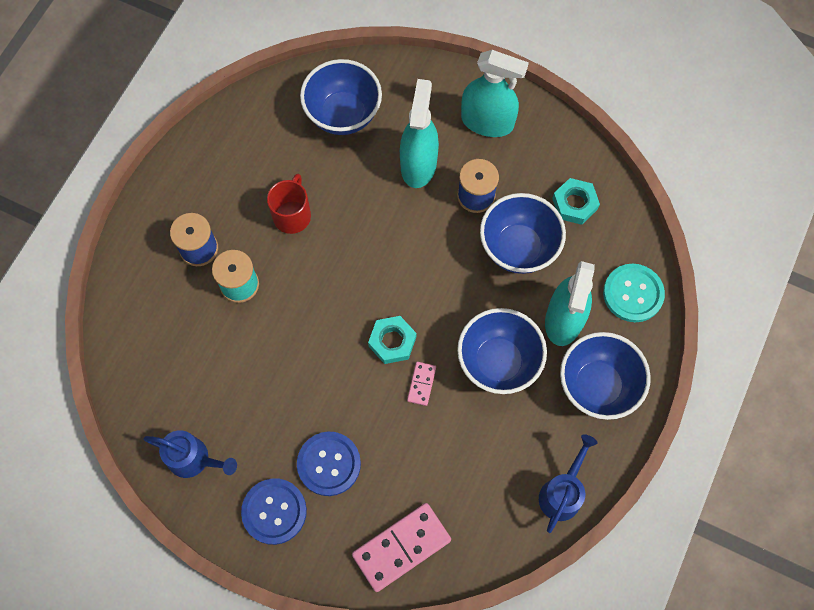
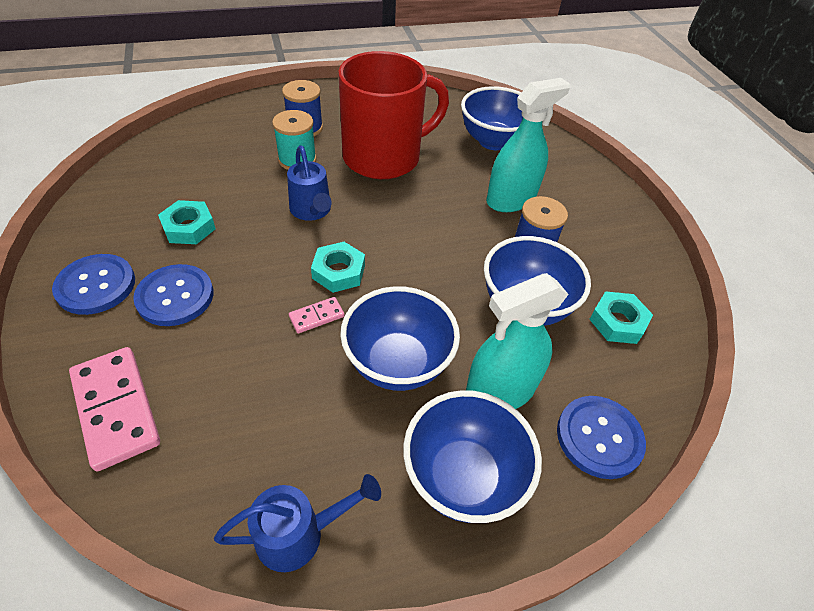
camera: 45 degrees right, 20 degrees down
blue watering can [143,430,237,478] -> blue watering can moved to [287,145,332,221]
red mug [267,174,311,234] -> red mug [338,51,449,179], size x2.07
pink domino [352,503,451,592] -> pink domino turned 45 degrees clockwise [69,347,160,471]
turquoise spray bottle [461,50,529,137] -> none
turquoise button [603,264,665,322] -> blue button [557,396,646,479]
none -> turquoise nut [158,200,216,244]

